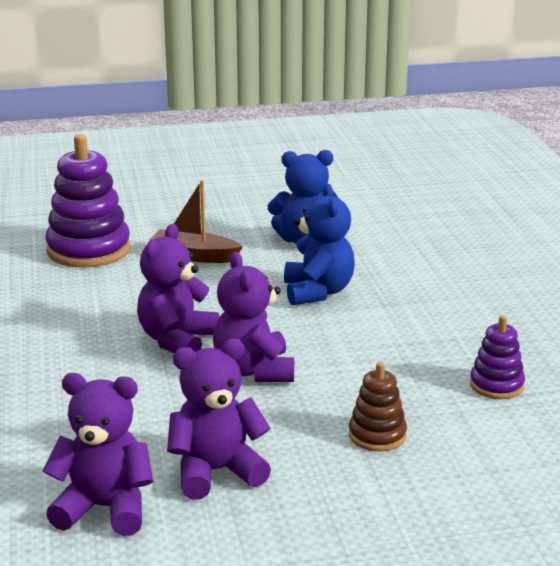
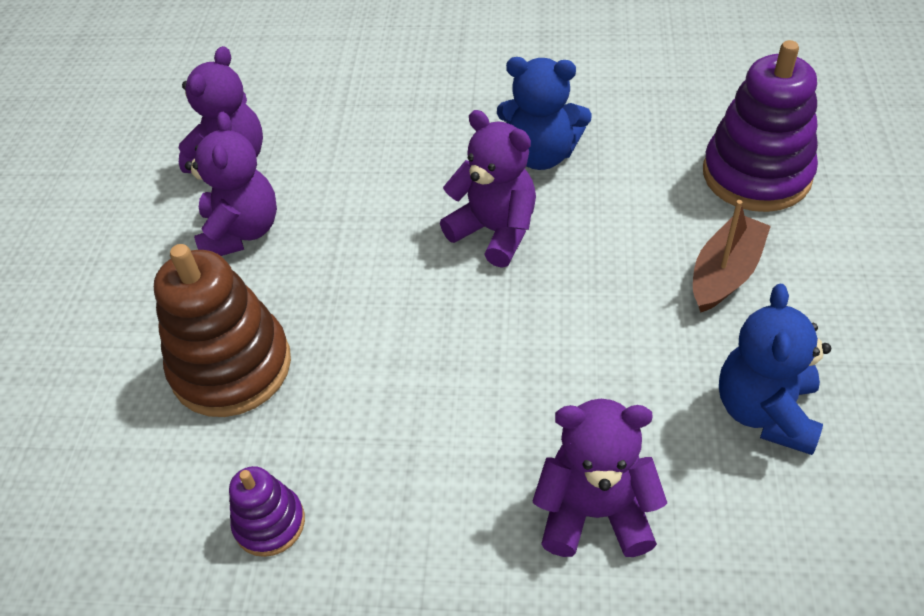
camera: 110 degrees right, 25 degrees up
purple teddy bear [213,252,294,382] -> purple teddy bear moved to [533,399,667,557]
blue teddy bear [284,184,355,305] -> blue teddy bear moved to [497,57,592,170]
brown stacking toy [349,362,407,451] -> brown stacking toy [154,244,291,417], size x1.91

